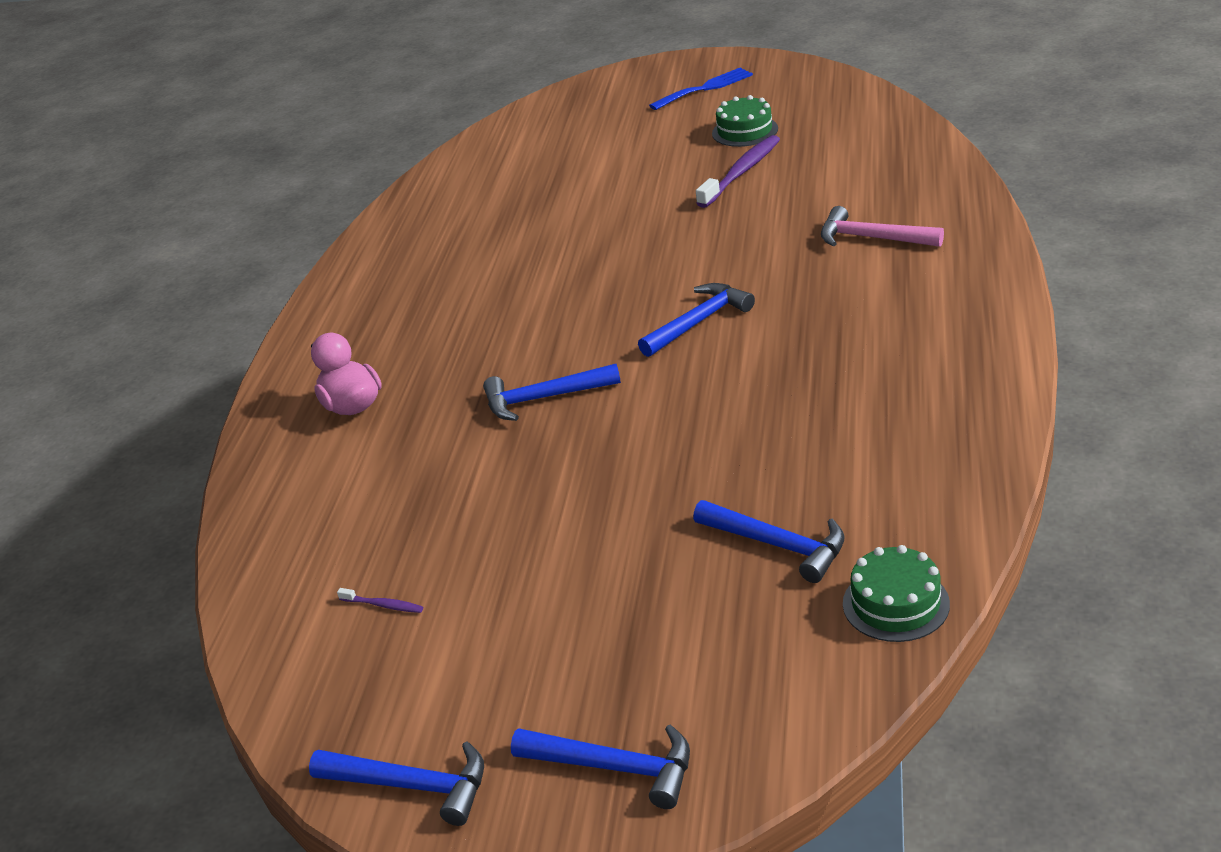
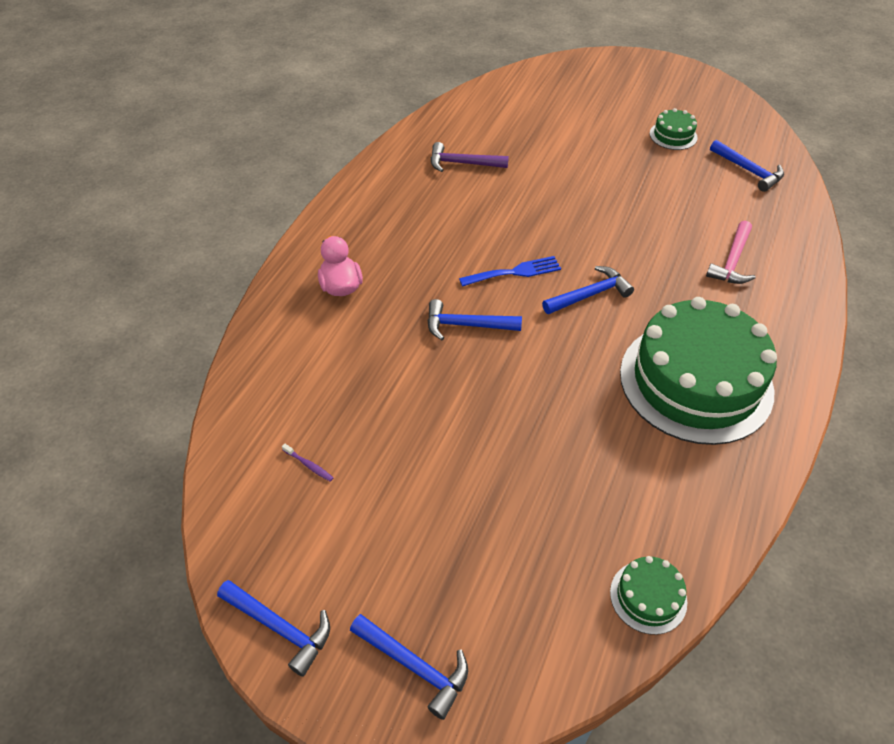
camera: 10 degrees right, 15 degrees up
blue fork [649,68,753,110] -> blue fork moved to [459,256,561,287]
blue hammer [693,500,845,583] -> blue hammer moved to [710,140,784,192]
purple toothbrush [696,135,780,208] -> none
pink hammer [821,206,944,247] -> pink hammer turned 105 degrees counterclockwise [706,221,756,284]
none -> purple hammer [431,142,509,172]
none -> green cake [620,297,777,445]

